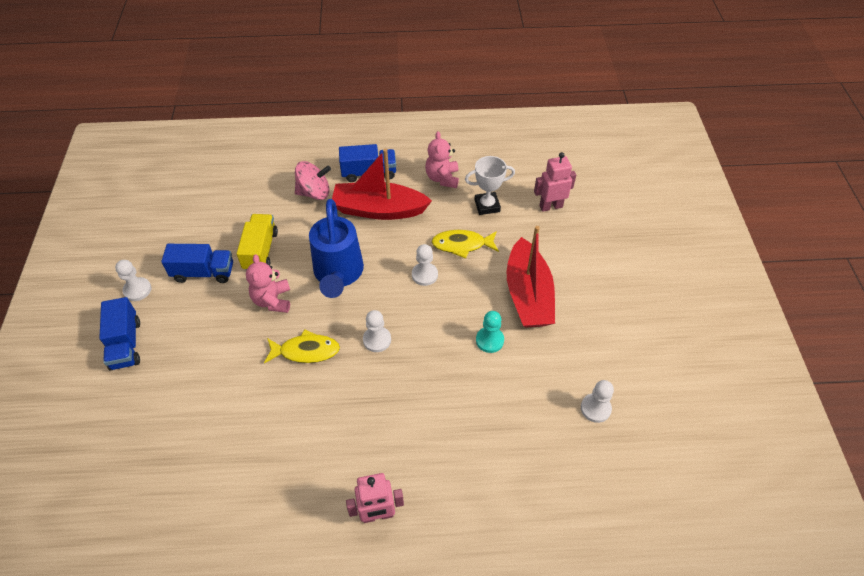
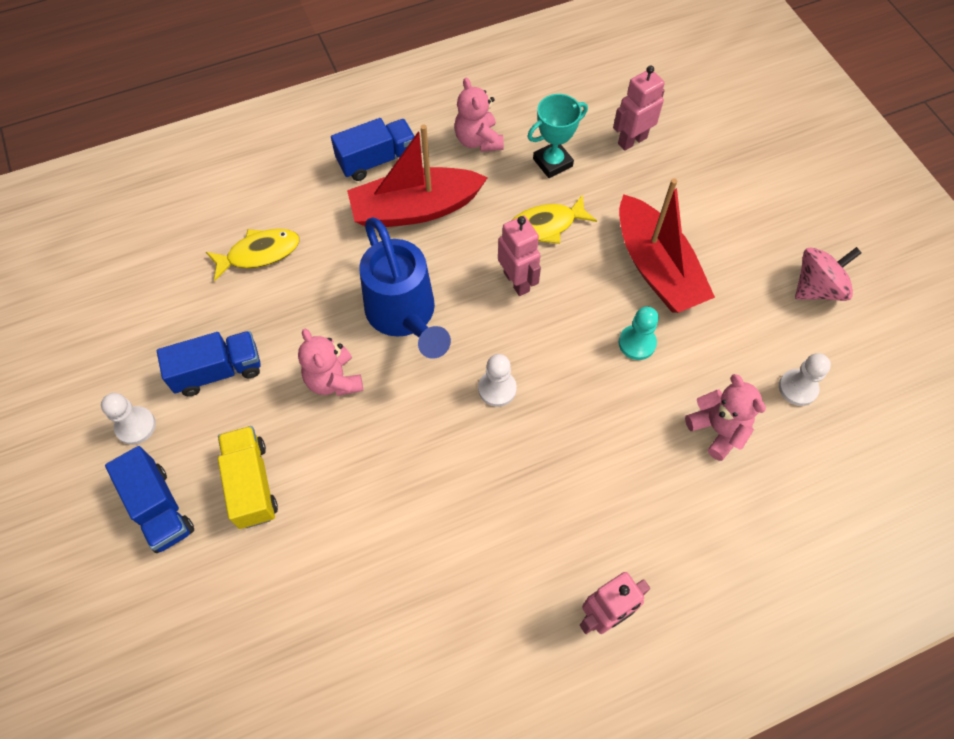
camera: 20 degrees left, 10 degrees up
yellow truck [237,214,278,270] -> yellow truck moved to [218,426,278,529]
yellow fish [264,329,340,364] -> yellow fish moved to [206,229,299,281]
pink spinning top [295,161,331,200] -> pink spinning top moved to [795,247,862,301]
white pawn [412,244,438,286] -> pink robot [498,216,541,296]
white trophy [465,156,515,215] -> turquoise trophy [528,94,588,178]
none -> pink teddy bear [685,374,766,461]

